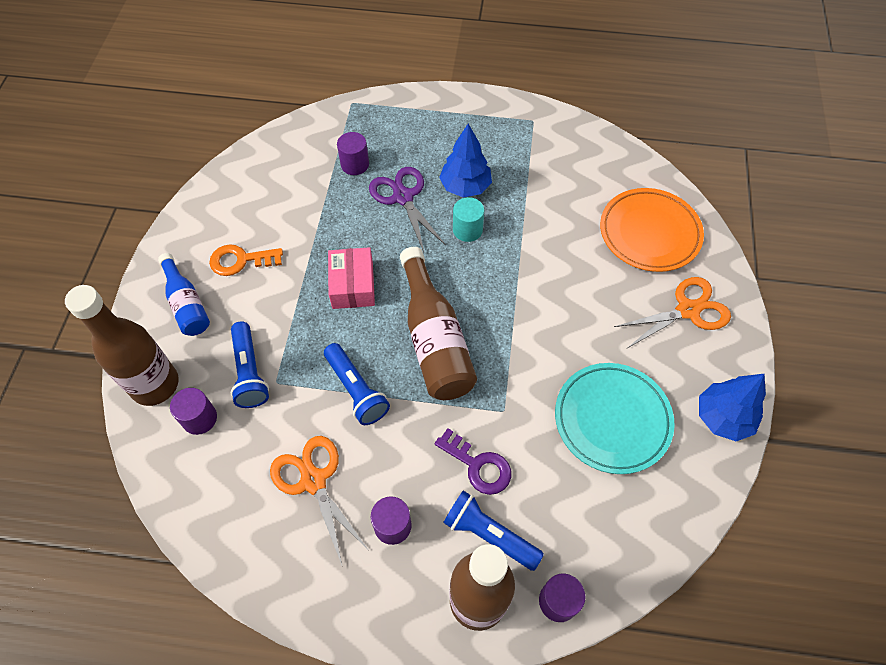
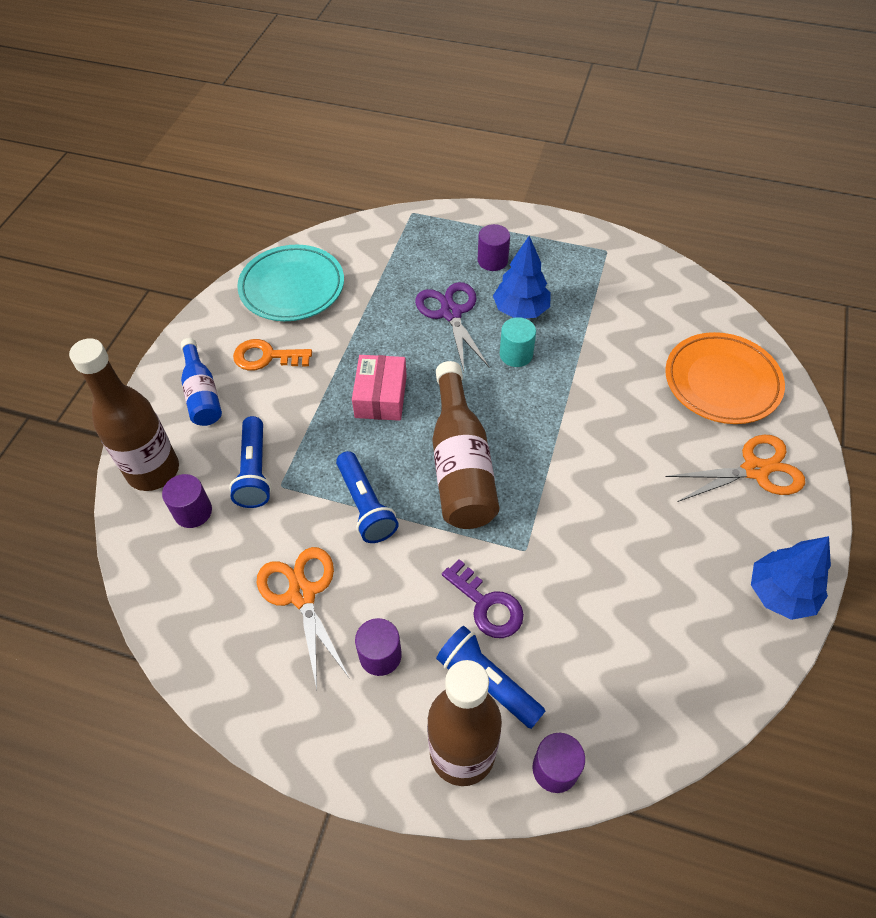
camera: 10 degrees right, 5 degrees down
purple cylinder [337,132,369,175] -> purple cylinder moved to [478,224,510,271]
turquoise plate [555,363,675,474] -> turquoise plate moved to [237,245,344,321]

